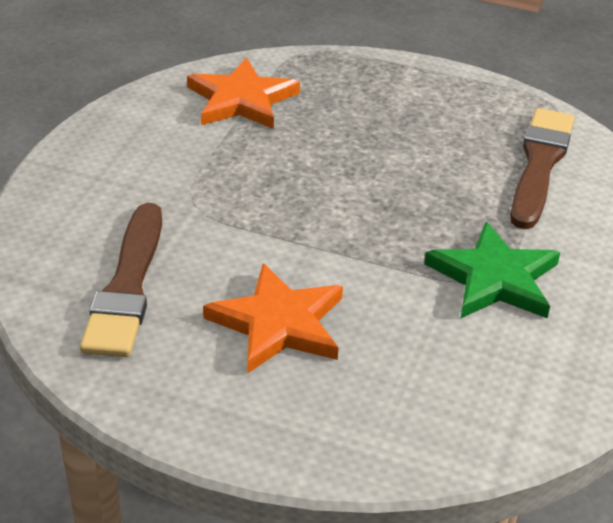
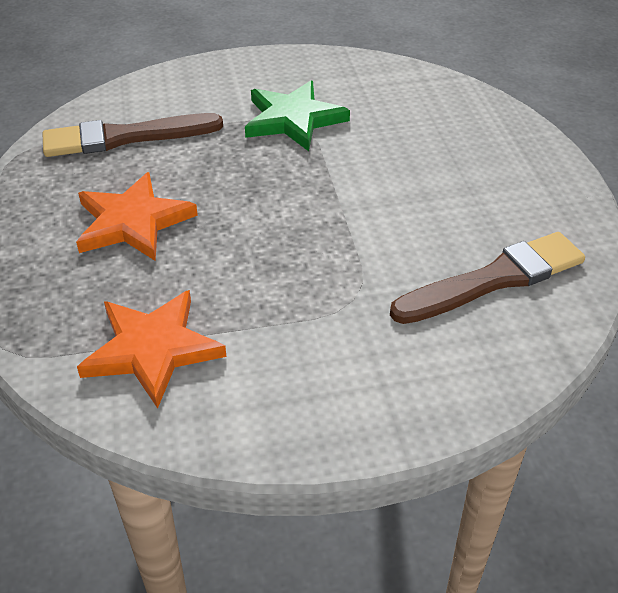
camera: 120 degrees left, 5 degrees up
orange star [203,263,343,373] -> orange star moved to [76,172,198,261]

